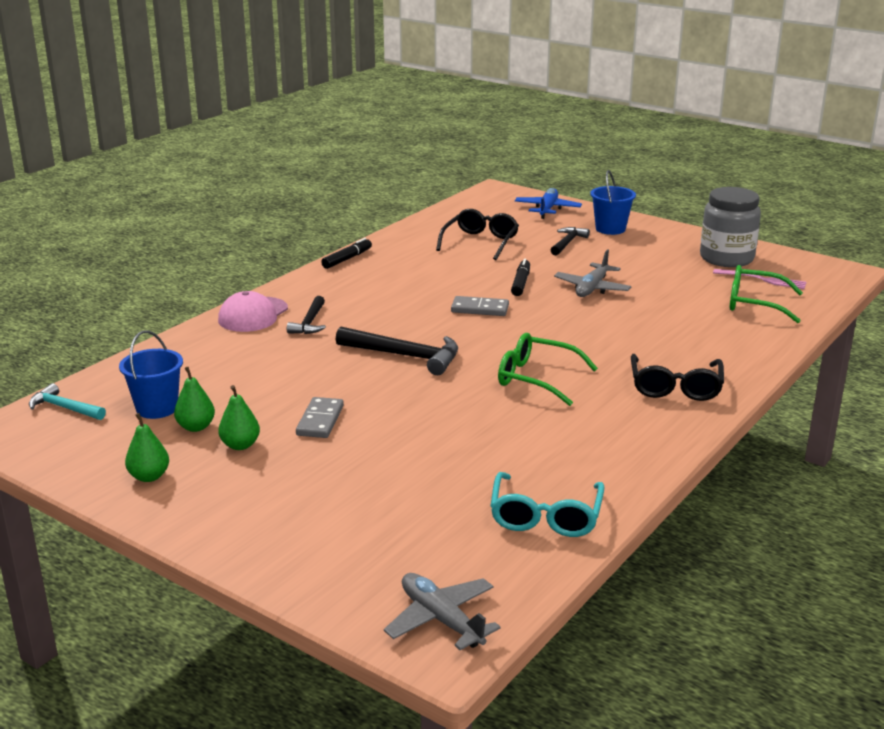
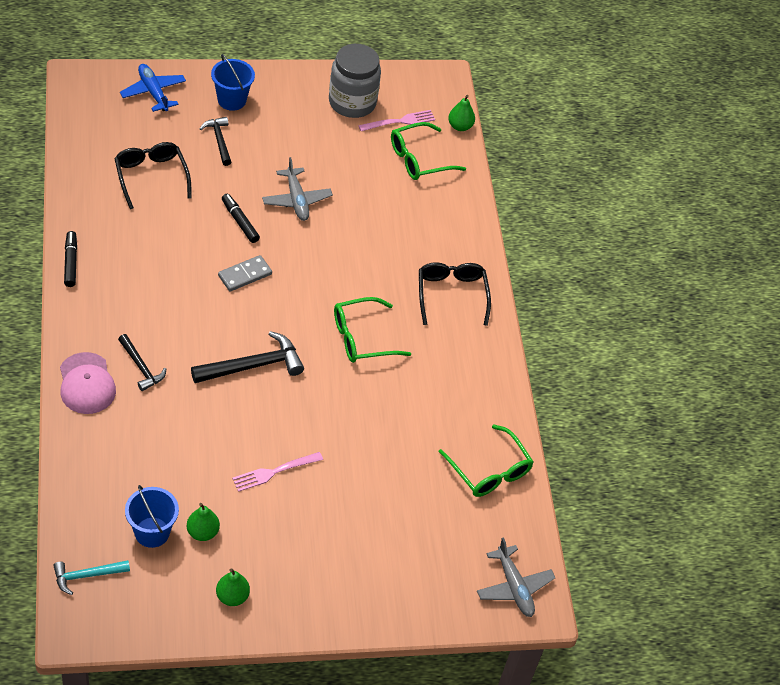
camera: 50 degrees left, 25 degrees up
green pear [218,385,260,450] -> green pear moved to [448,95,475,131]
grey domino [296,397,344,438] -> pink fork [232,452,323,492]
grey plane [384,573,501,650] -> grey plane turned 120 degrees counterclockwise [477,538,555,617]
turquoise glasses [490,472,605,537] -> green glasses [438,425,534,497]
black glasses [631,354,724,401] -> black glasses turned 150 degrees counterclockwise [419,262,491,326]

